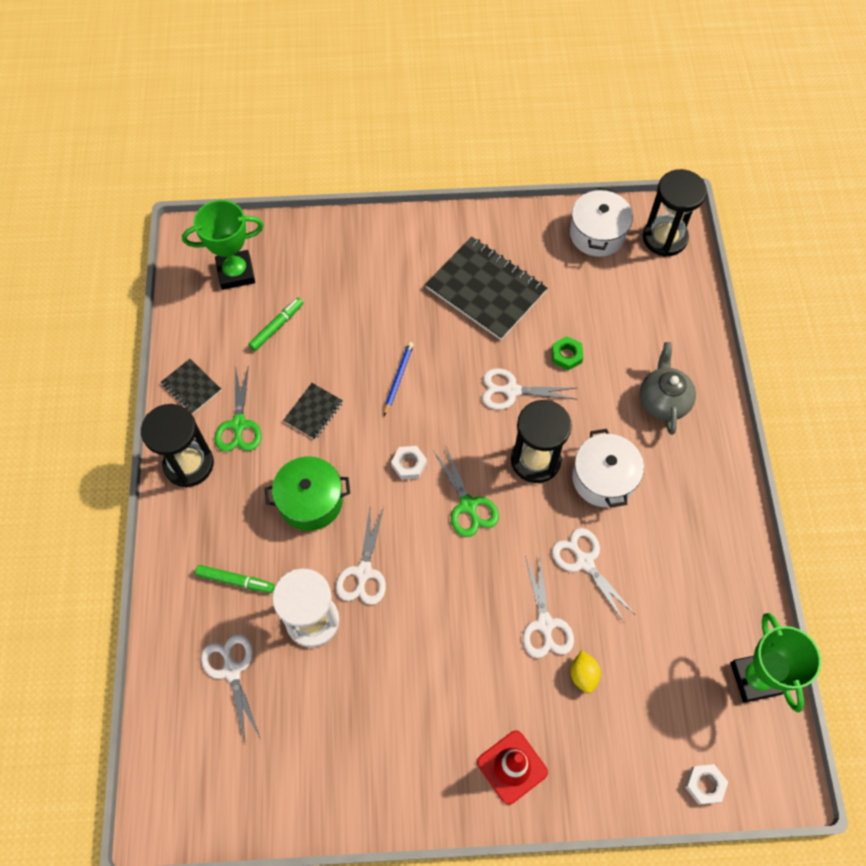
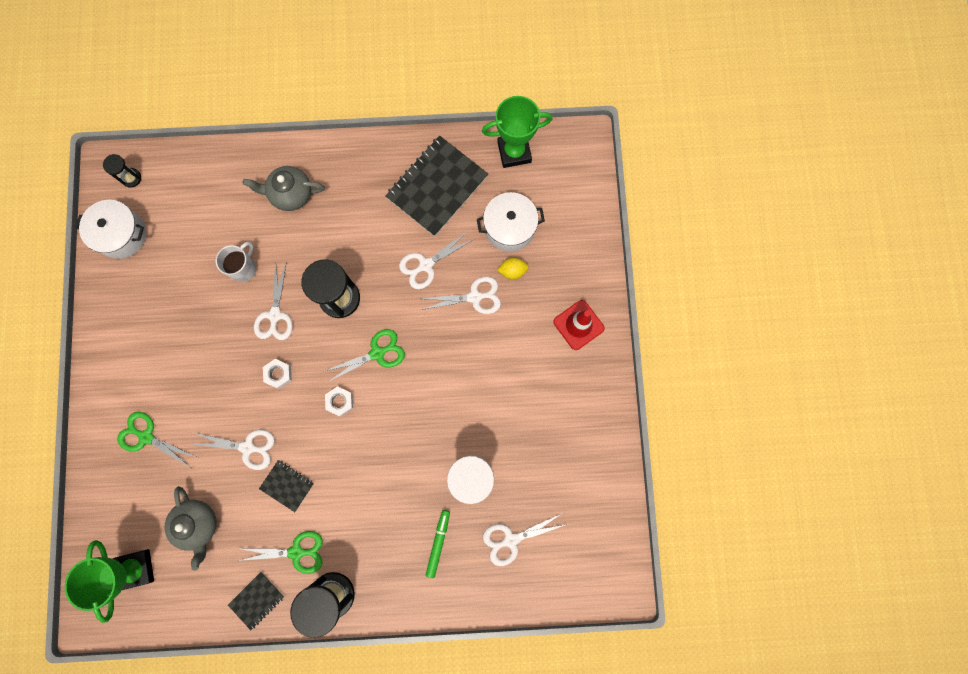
camera: 90 degrees left, 15 degrees up
green marker [248,298,303,351] -> grey teapot [165,486,217,571]
green pot [265,456,350,531] -> none
white scissors [336,507,386,605] -> white scissors moved to [193,430,275,470]
blue pencil [384,342,414,416] -> none
black notebook [425,237,547,340] -> black notebook moved to [385,135,488,236]
green nut [552,336,583,371] -> white mug [216,241,256,282]
white pot [572,429,644,508] -> white pot moved to [477,192,545,252]
black hourglass [643,169,707,257] -> black hourglass [103,154,141,188], size x0.51
white nut [685,764,728,805] -> white nut moved to [263,359,292,389]
none -> green scissors [117,412,198,468]

